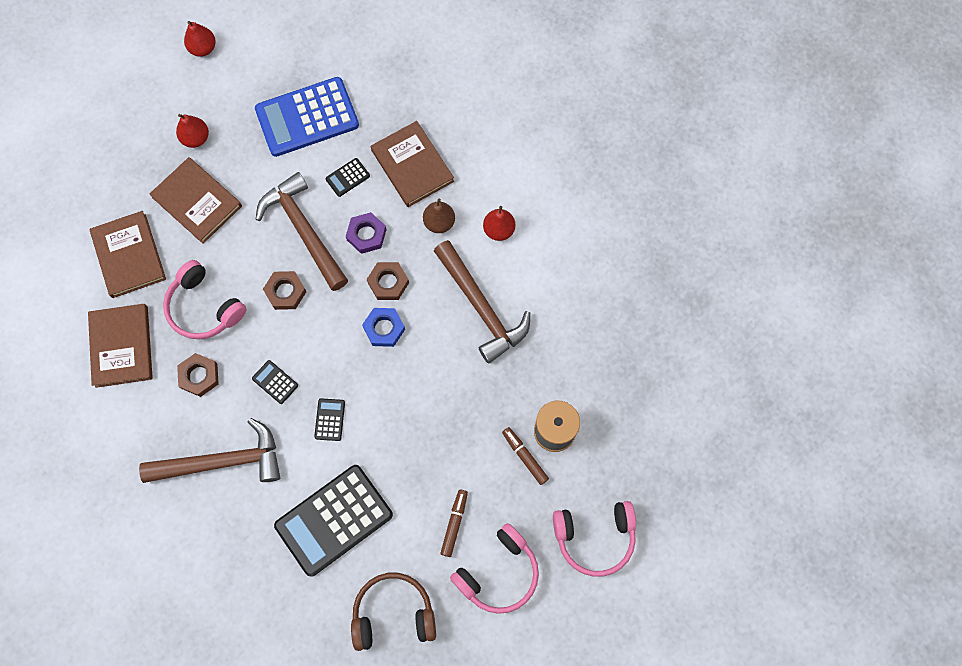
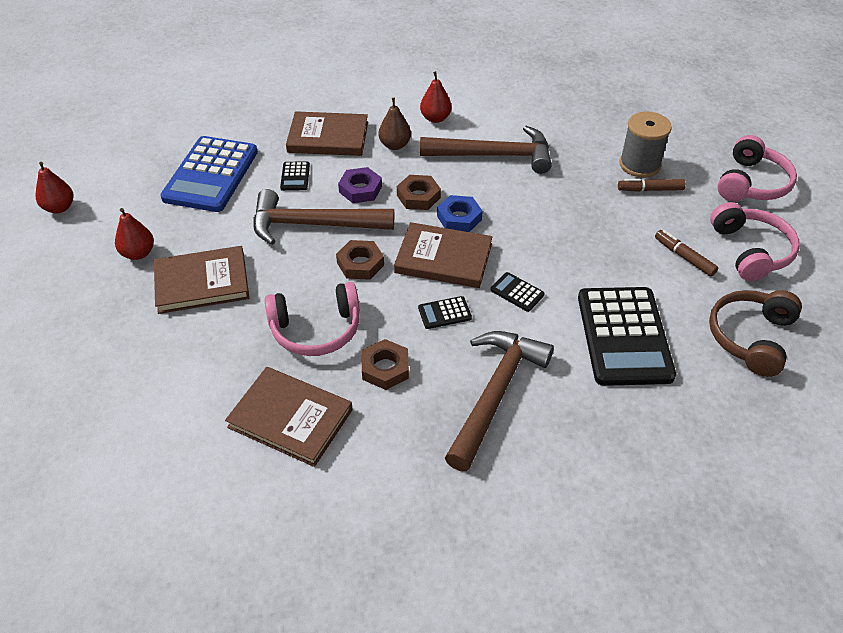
camera: 55 degrees left, 25 degrees down
brown book [90,211,166,298] -> brown book moved to [394,222,492,288]

